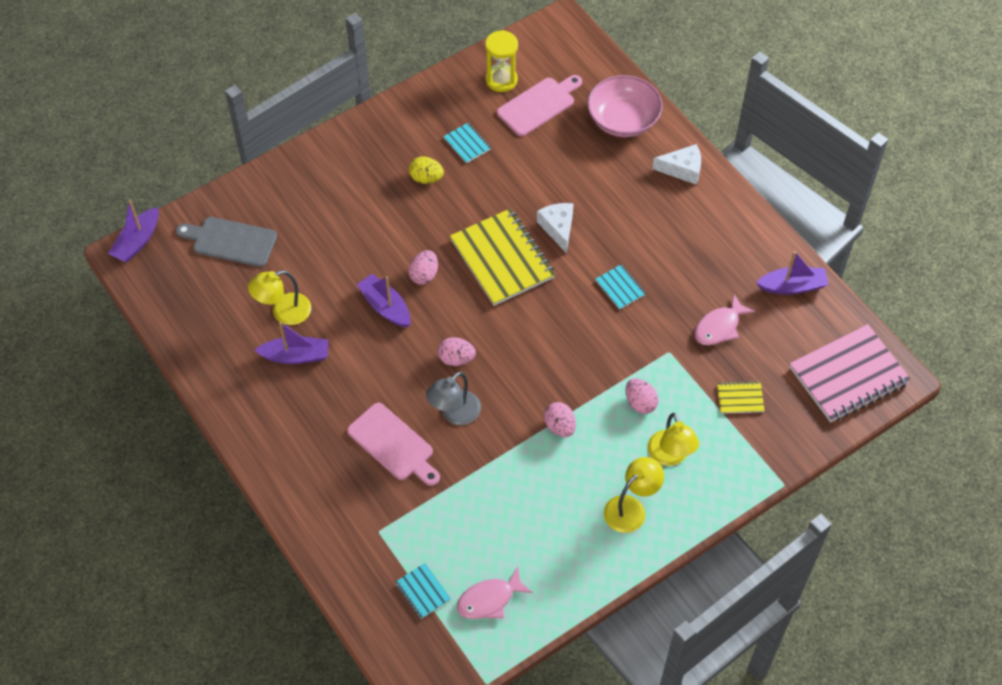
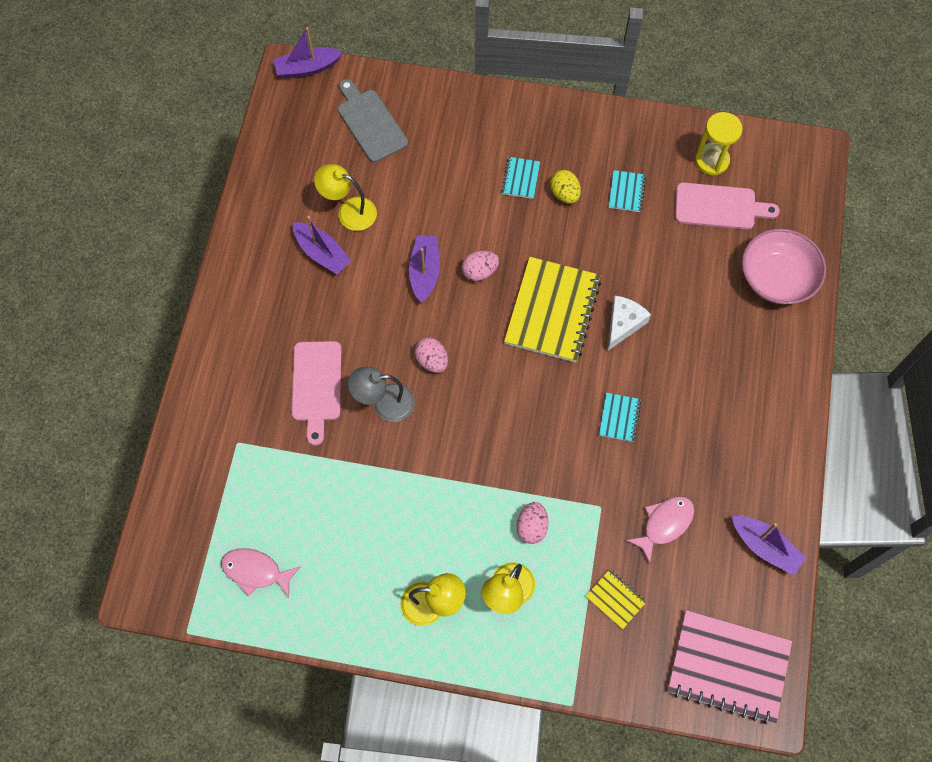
camera: 45 degrees right, 10 degrees up
turquoise notebook [395,563,451,619] -> turquoise notebook moved to [501,157,540,199]
pink egg [544,402,576,437] -> none
white cheese [652,144,701,185] -> none
pink fish [695,294,756,345] -> pink fish turned 135 degrees clockwise [626,496,694,564]

